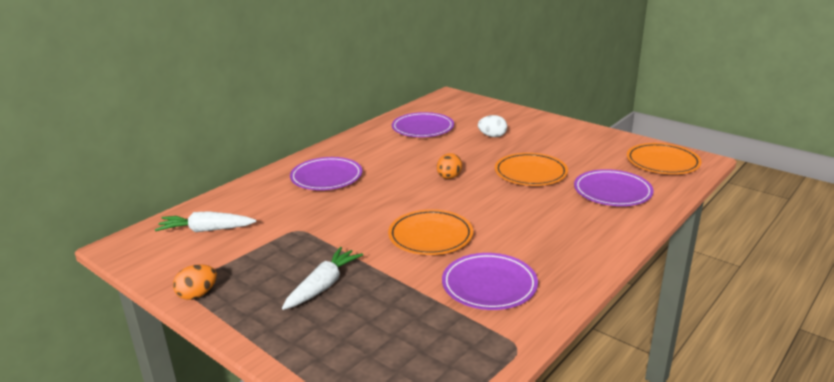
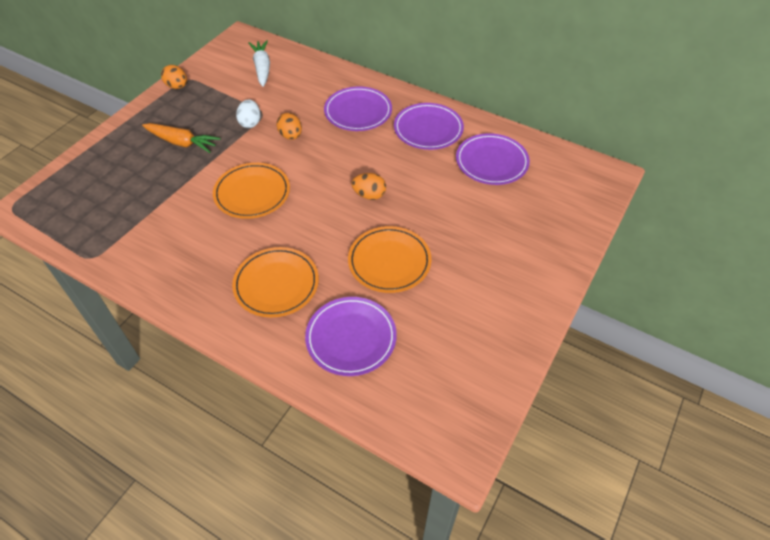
camera: 80 degrees right, 25 degrees up
white carrot [282,247,363,310] -> orange carrot [142,123,221,153]
purple plate [442,253,538,310] -> purple plate moved to [394,103,464,150]
white egg [478,115,507,137] -> white egg moved to [236,99,261,128]
orange plate [627,143,702,174] -> orange plate moved to [232,247,319,317]
none -> orange egg [276,113,302,140]

